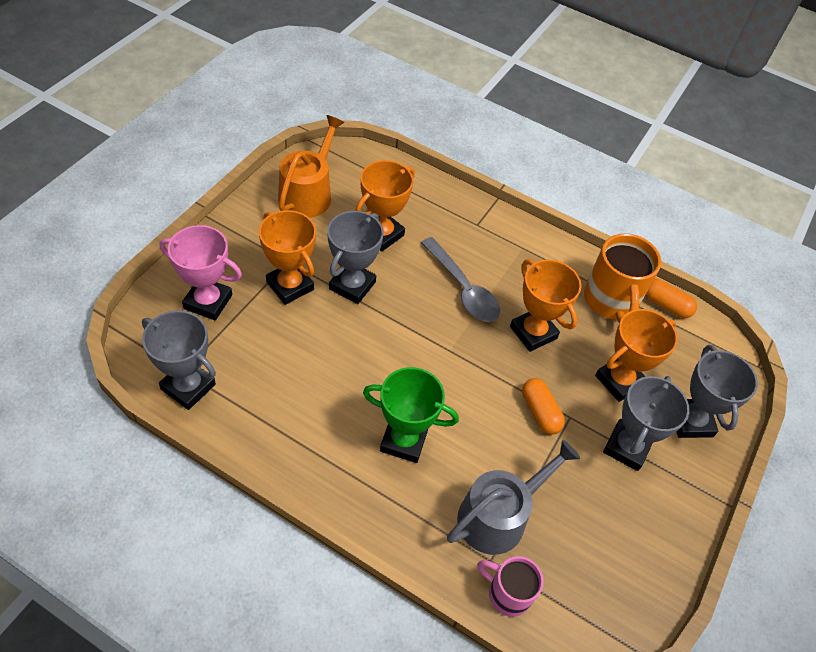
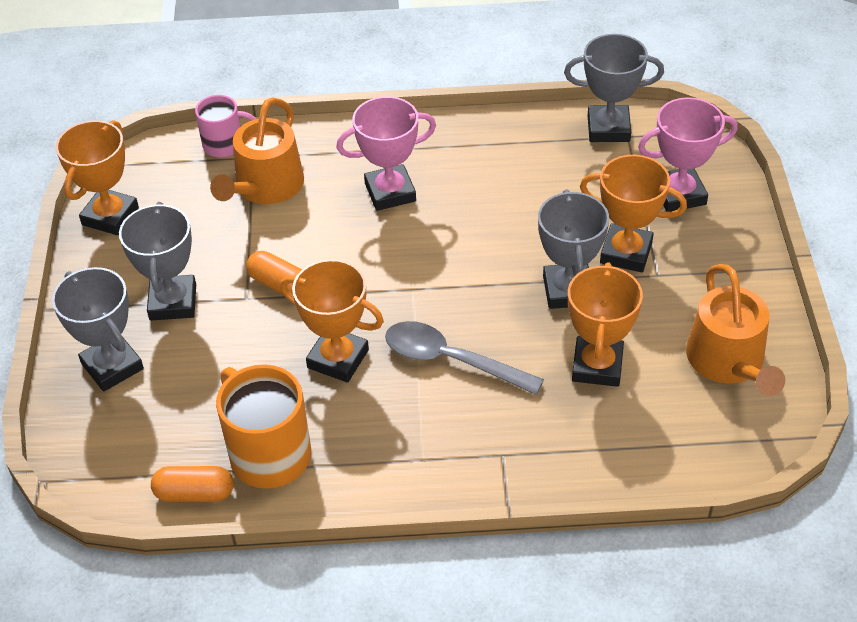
camera: 155 degrees right, 5 degrees down
green trophy [363,367,459,463] -> pink trophy [336,96,436,211]
grey watering can [447,440,580,555] -> orange watering can [210,97,304,204]
orange trophy [595,309,678,402] -> orange trophy moved to [56,120,139,235]

